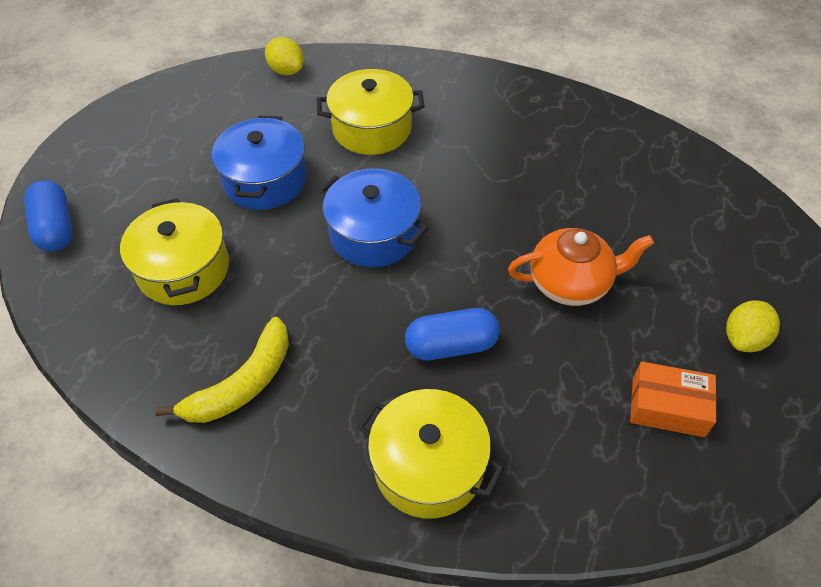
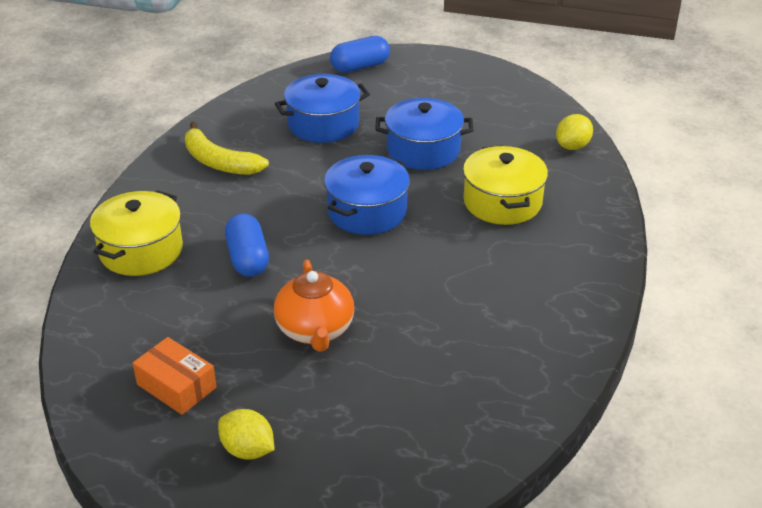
camera: 85 degrees right, 15 degrees down
yellow pot [120,198,229,305] -> blue pot [275,74,370,143]
orange box [630,361,717,437] -> orange box turned 60 degrees counterclockwise [133,337,216,415]

